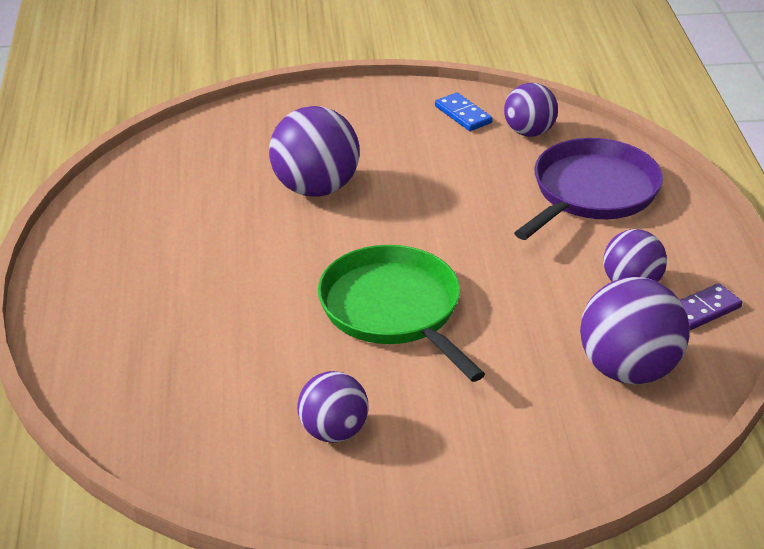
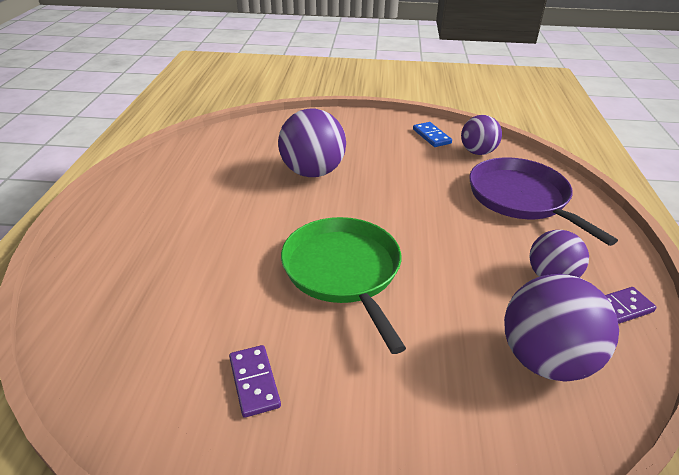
camera: 10 degrees right, 0 degrees up
purple ball [297,371,368,443] -> purple domino [229,345,281,418]
purple pan [514,138,663,240] -> purple pan turned 75 degrees counterclockwise [469,158,618,246]

